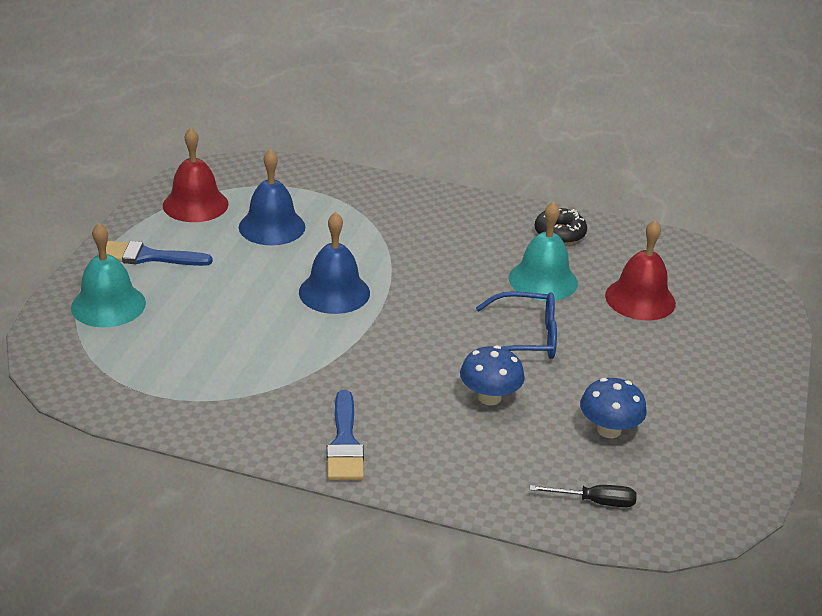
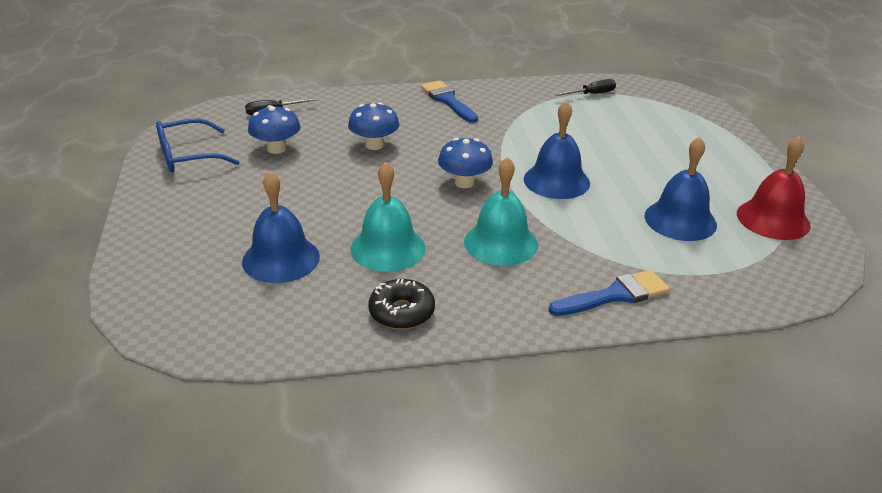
camera: 155 degrees right, 0 degrees up
turquoise bell [71,223,146,327] -> turquoise bell moved to [464,157,538,266]
blue brush [106,241,213,266] -> blue brush moved to [549,270,670,316]
blue glasses [476,291,557,359] -> blue glasses moved to [156,118,240,173]
red bell [605,220,676,320] -> blue bell [242,171,320,283]
none -> blue mushroom [438,138,493,188]
none -> black screwdriver [554,79,616,96]

